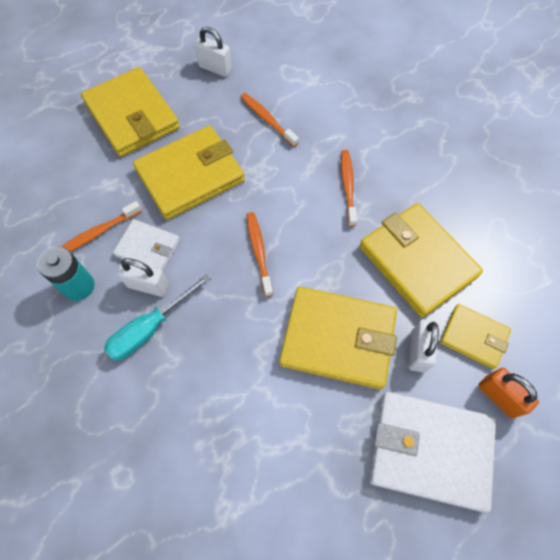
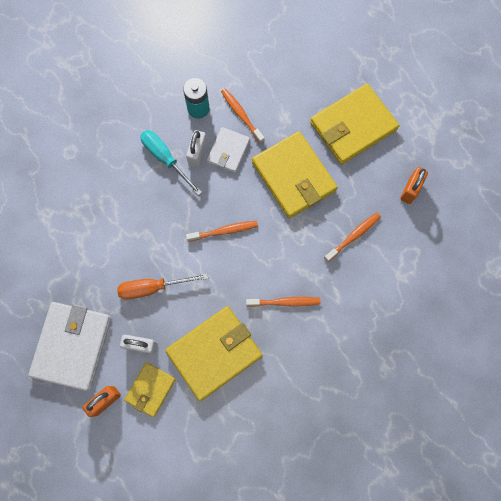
camera: 90 degrees right, 10 degrees up
white padlock [195,27,232,77] -> orange padlock [400,167,428,204]
yellow wallet [279,287,397,390] -> orange screwdriver [117,273,208,300]

